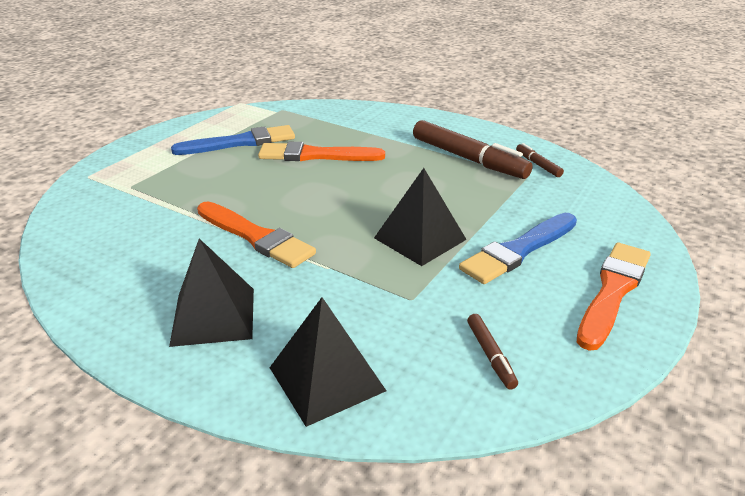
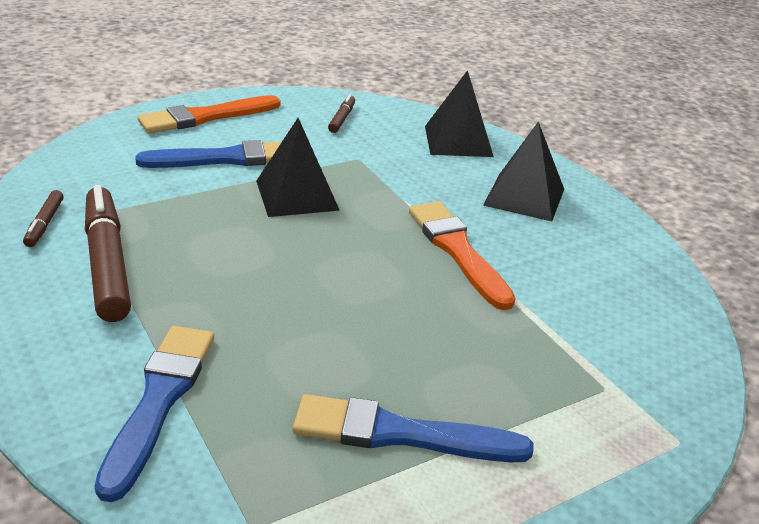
camera: 155 degrees left, 0 degrees up
orange brush [258,142,385,161] -> none
none -> blue brush [94,326,214,502]

